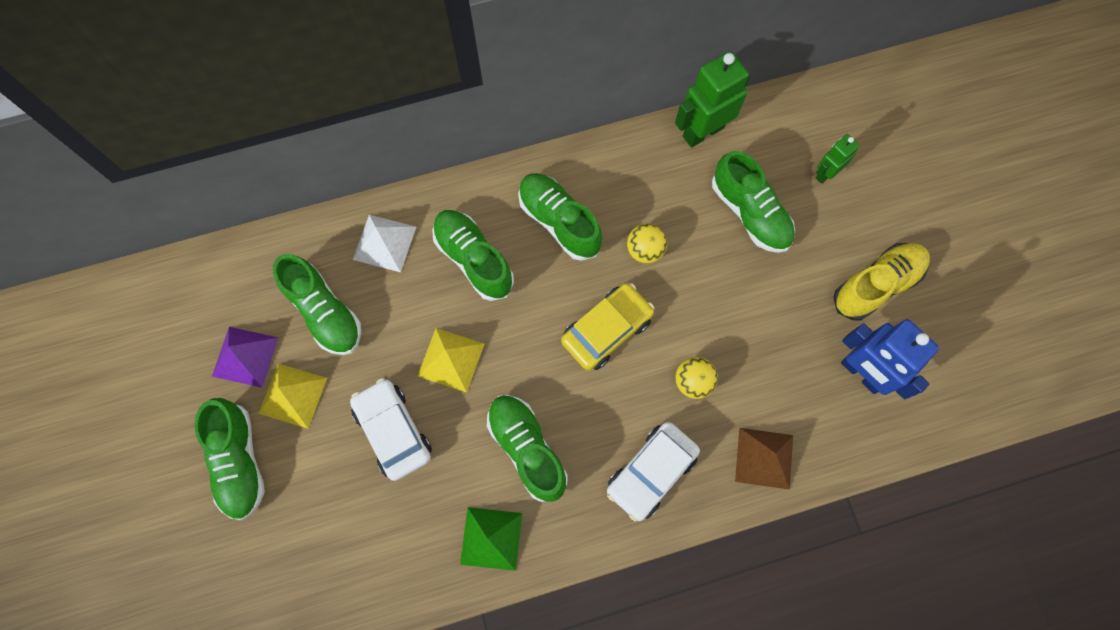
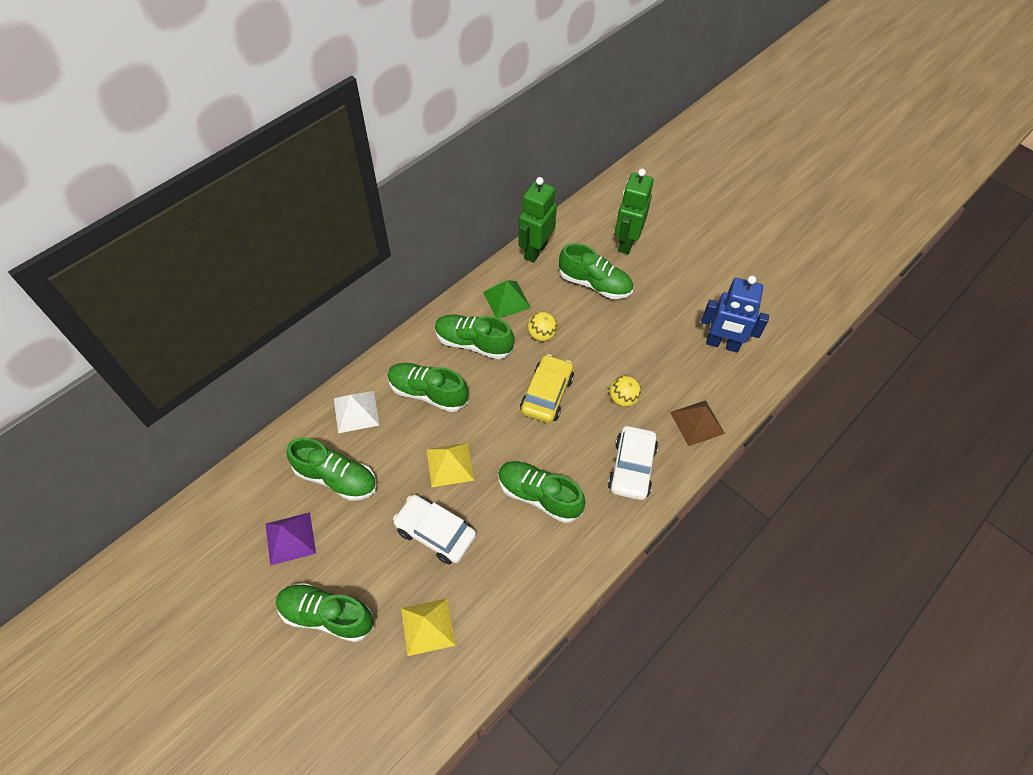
camera: 30 degrees left, 15 degrees down
green shoe [195,398,265,520] -> green shoe turned 150 degrees clockwise [276,583,374,642]
yellow pyramid [258,364,327,428] -> yellow pyramid moved to [401,599,455,656]
green pyramid [460,507,522,571] -> green pyramid moved to [483,280,531,319]
green robot [816,134,860,184] -> green robot [615,169,654,254], size x1.82
yellow shoe [833,243,930,320] -> none

